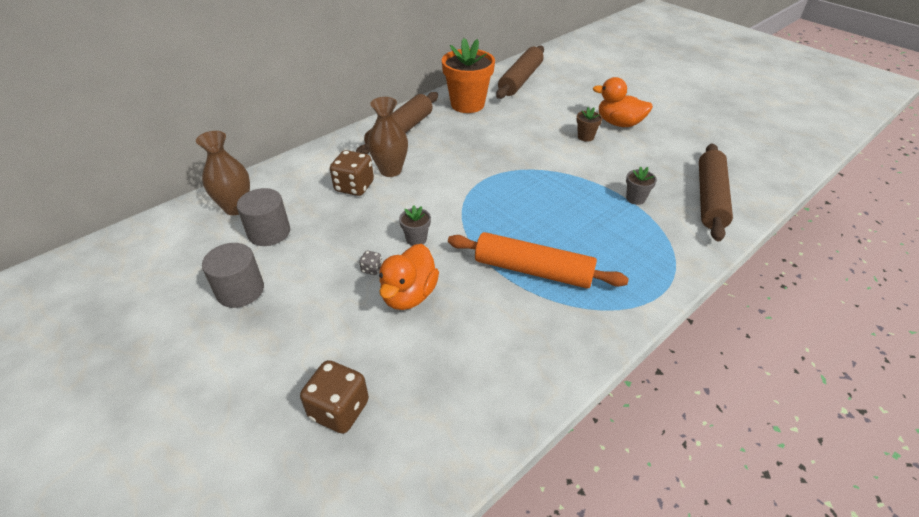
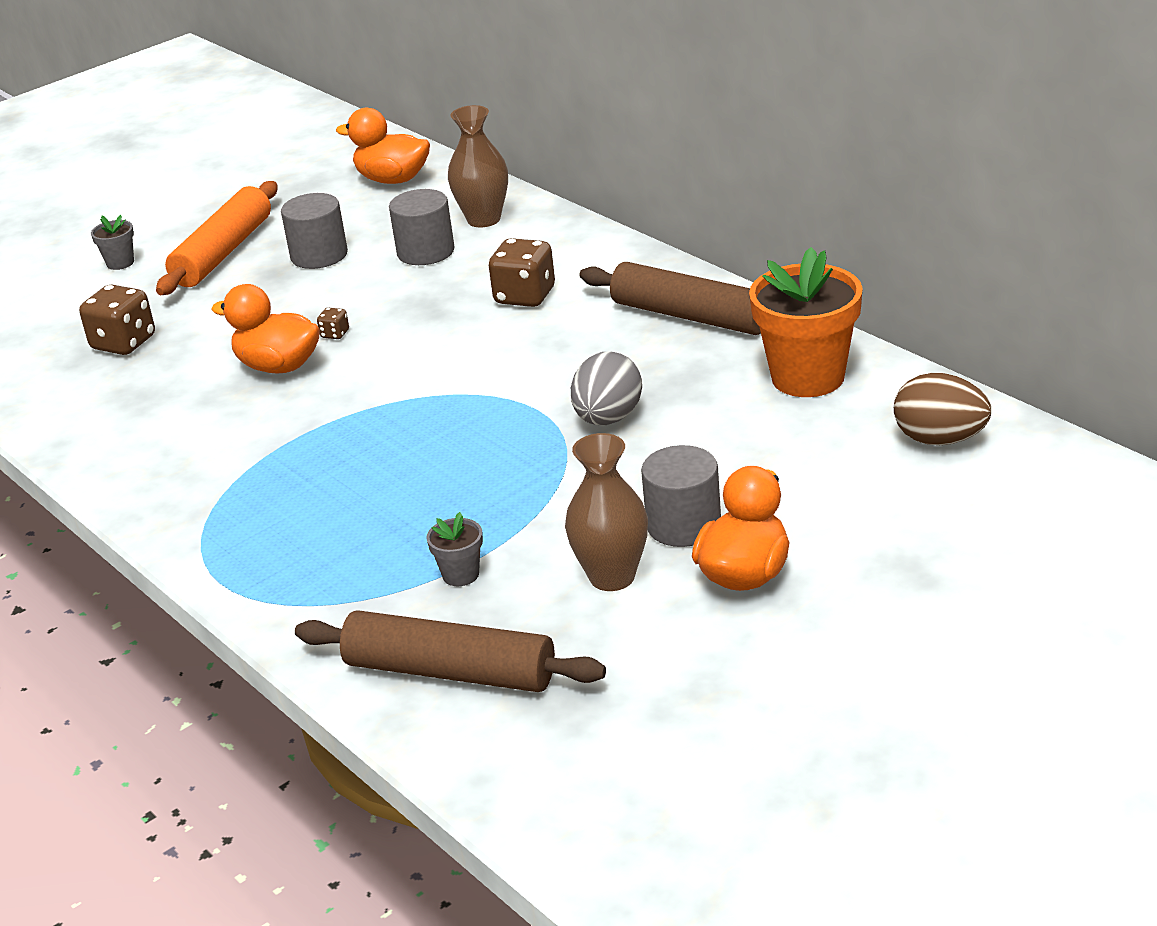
camera: 95 degrees right, 10 degrees down
grey dice [359,251,382,275] -> brown dice [317,308,349,339]
brown vase [368,97,408,177] -> brown vase moved to [565,433,648,591]
grey flower pot [399,205,431,246] -> grey flower pot moved to [91,215,134,270]
orange rolling pin [448,232,629,289] -> orange rolling pin moved to [156,181,278,295]
brown rolling pin [496,46,544,99] -> brown egg [894,373,991,445]
brown flower pot [576,107,602,142] -> grey cylinder [641,445,721,547]
none -> orange duck [336,108,430,184]
none -> grey egg [571,352,642,425]

